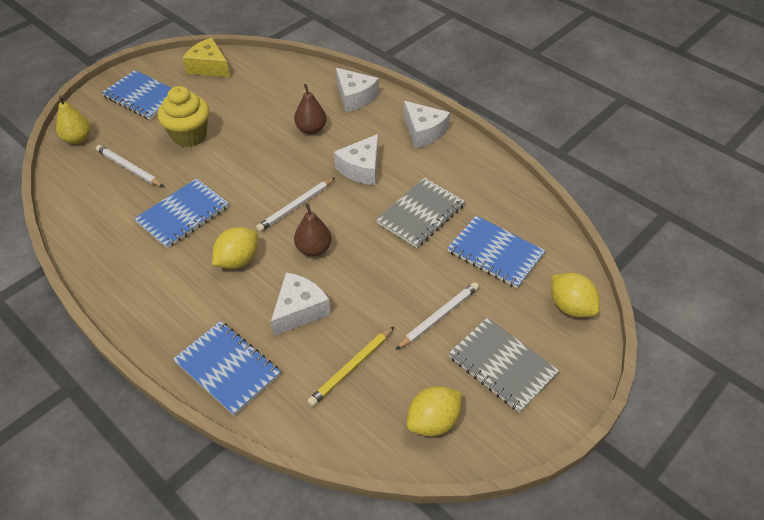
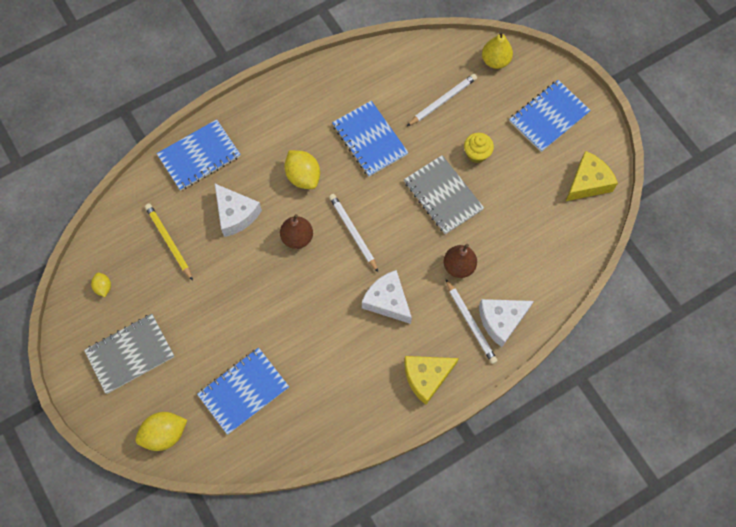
camera: 105 degrees right, 20 degrees up
yellow cupcake [158,86,209,147] -> yellow cupcake [464,133,494,163], size x0.60
grey notebook [376,178,465,248] -> grey notebook moved to [404,155,484,234]
white pencil [396,282,479,350] -> white pencil moved to [446,279,498,364]
white cheese [404,101,450,148] -> yellow cheese [404,356,459,405]
yellow lemon [407,386,462,436] -> yellow lemon [91,272,111,297], size x0.54

